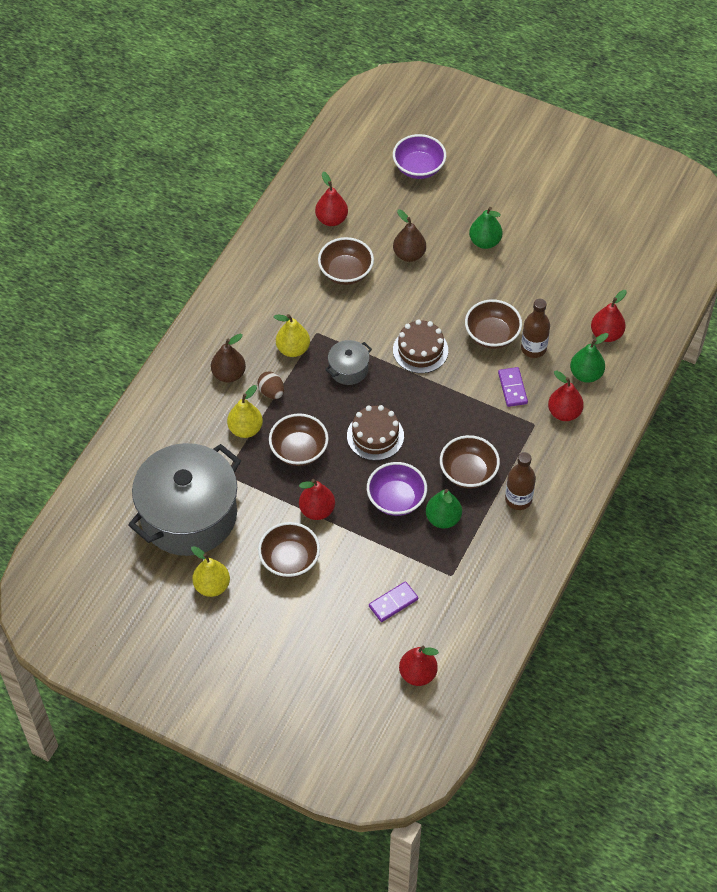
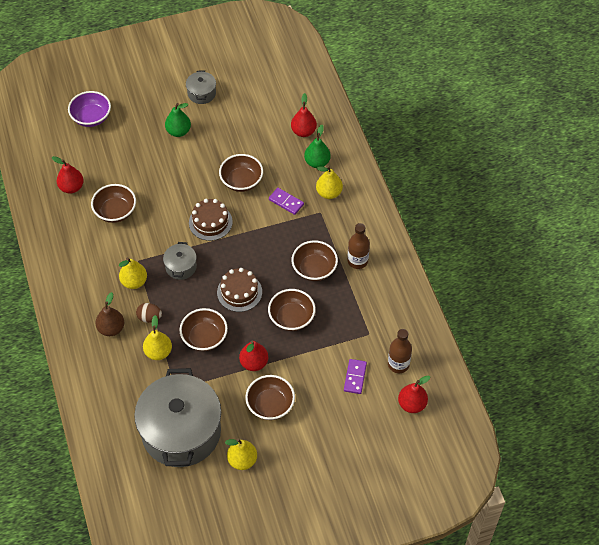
camera: 45 degrees left, 0 degrees up
purple bowl [367,462,427,516] -> brown bowl [268,289,316,331]
brown pear [393,209,426,262] -> none
green pear [426,489,462,528] -> none
brown bottle [521,299,550,358] -> brown bottle moved to [388,329,412,373]
red pear [548,370,584,421] -> yellow pear [316,166,343,199]
none -> grey pot [186,70,216,104]

